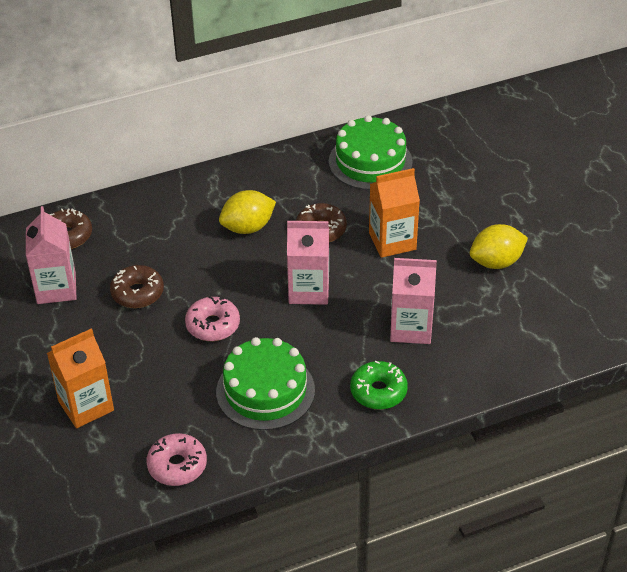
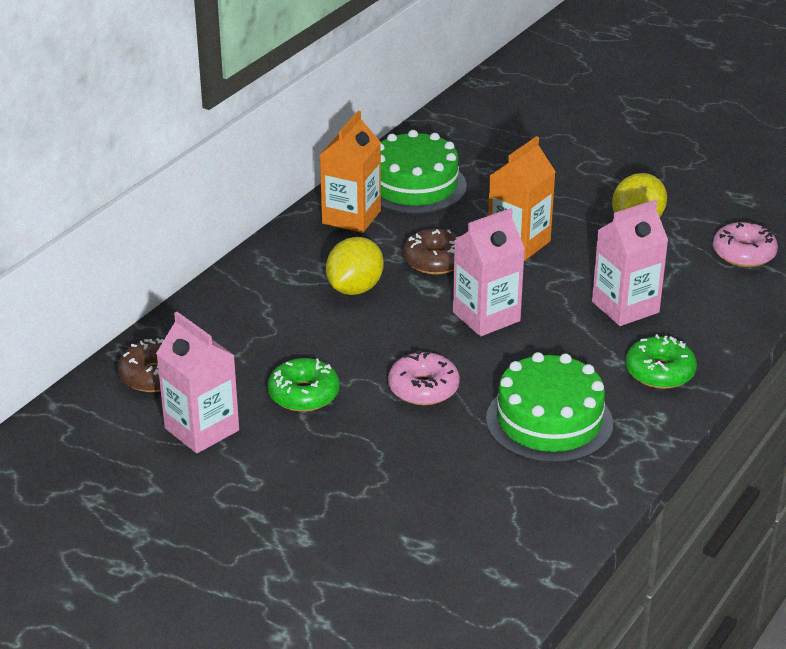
camera: 35 degrees left, 10 degrees down
orange carton [47,328,114,428] -> orange carton moved to [320,111,381,233]
brown donut [110,265,164,308] -> green donut [267,358,339,412]
pink donut [146,433,207,486] -> pink donut moved to [713,221,778,267]

